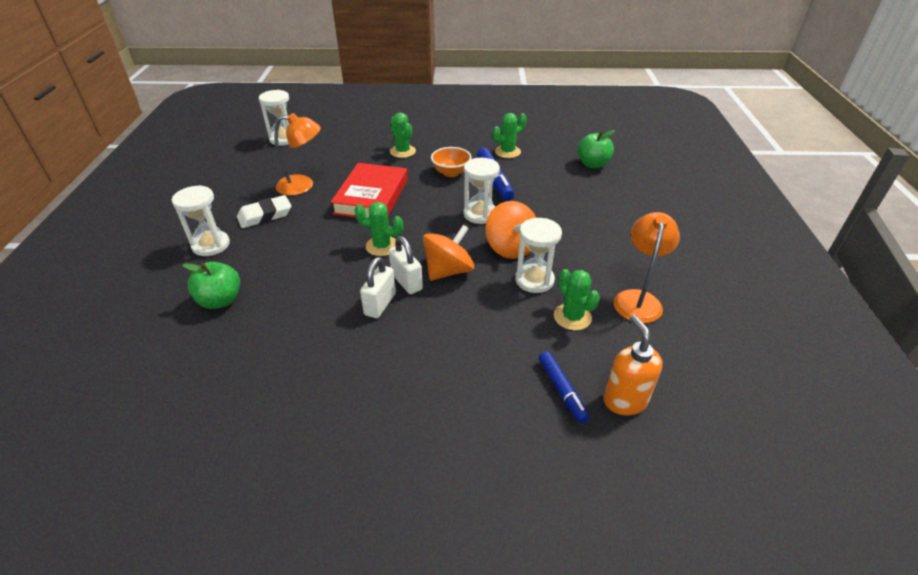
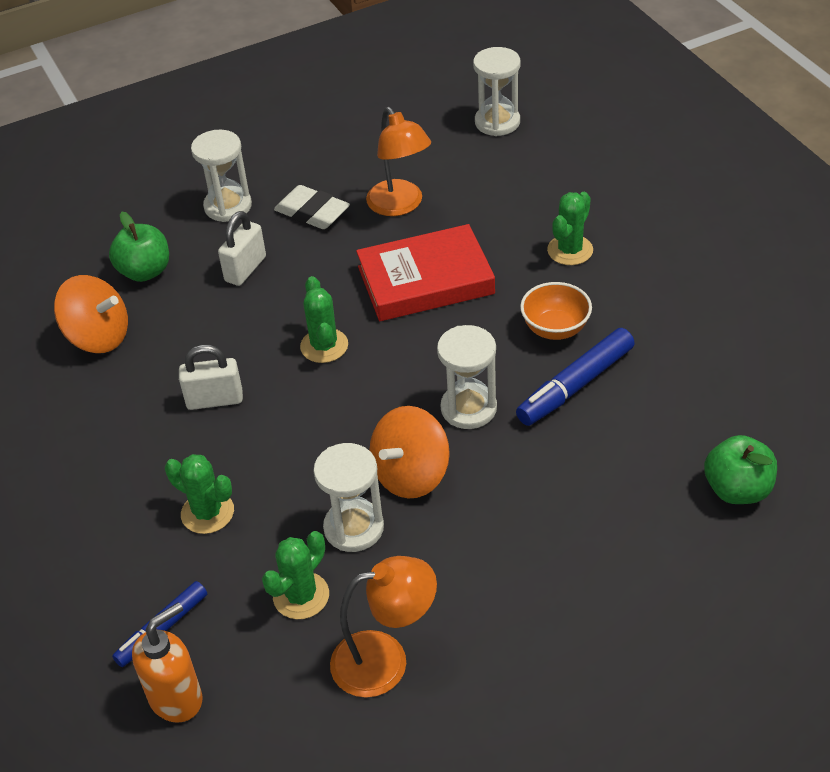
camera: 65 degrees right, 5 degrees up
white padlock [389,236,423,294] -> white padlock moved to [218,211,266,286]
orange spinning top [423,225,474,281] -> orange spinning top moved to [54,275,128,353]
green cactus [492,113,527,158] -> green cactus moved to [165,454,234,534]

